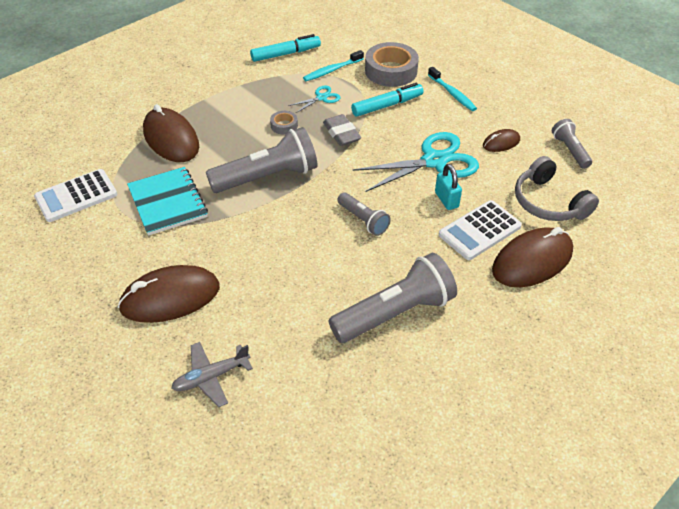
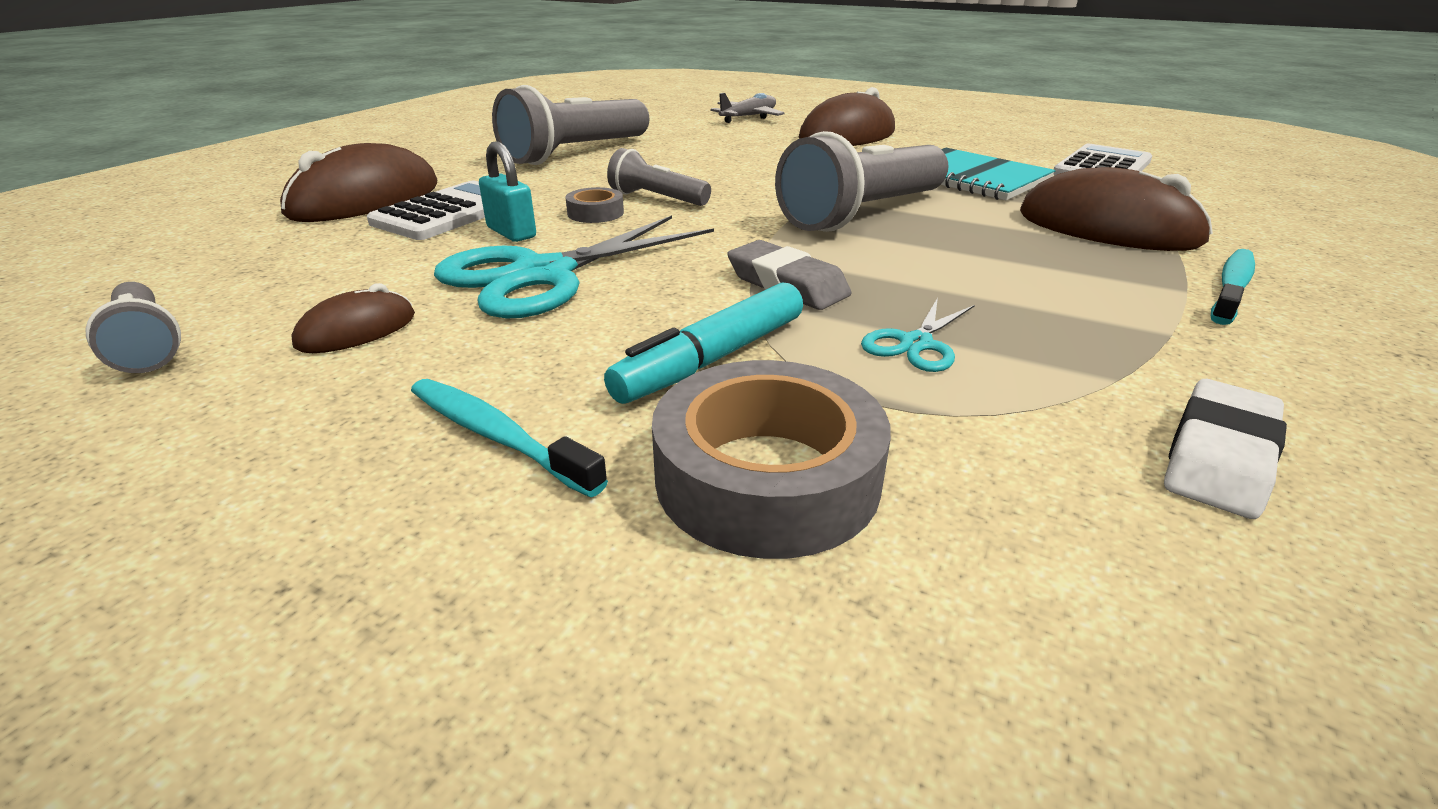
camera: 160 degrees right, 15 degrees down
turquoise marker [250,34,321,62] -> white eraser [1164,379,1287,519]
grey tape [270,111,298,135] -> grey tape moved to [565,187,624,223]
turquoise toothbrush [303,50,364,81] -> turquoise toothbrush moved to [1211,249,1255,325]
grey headphones [515,156,599,221] -> none

